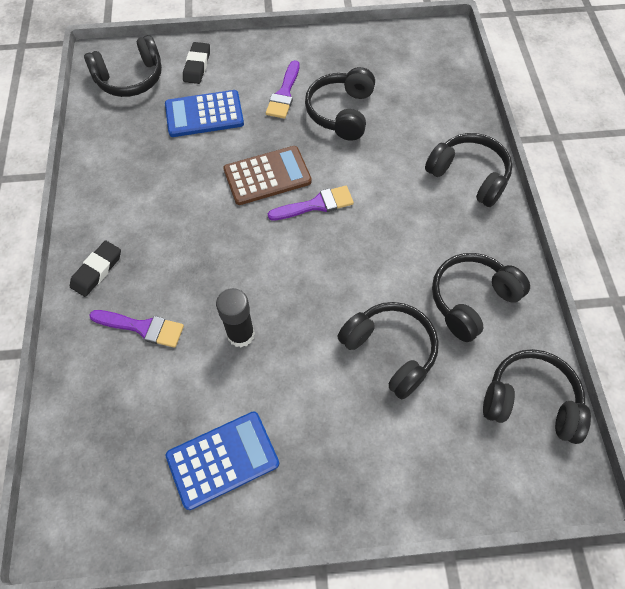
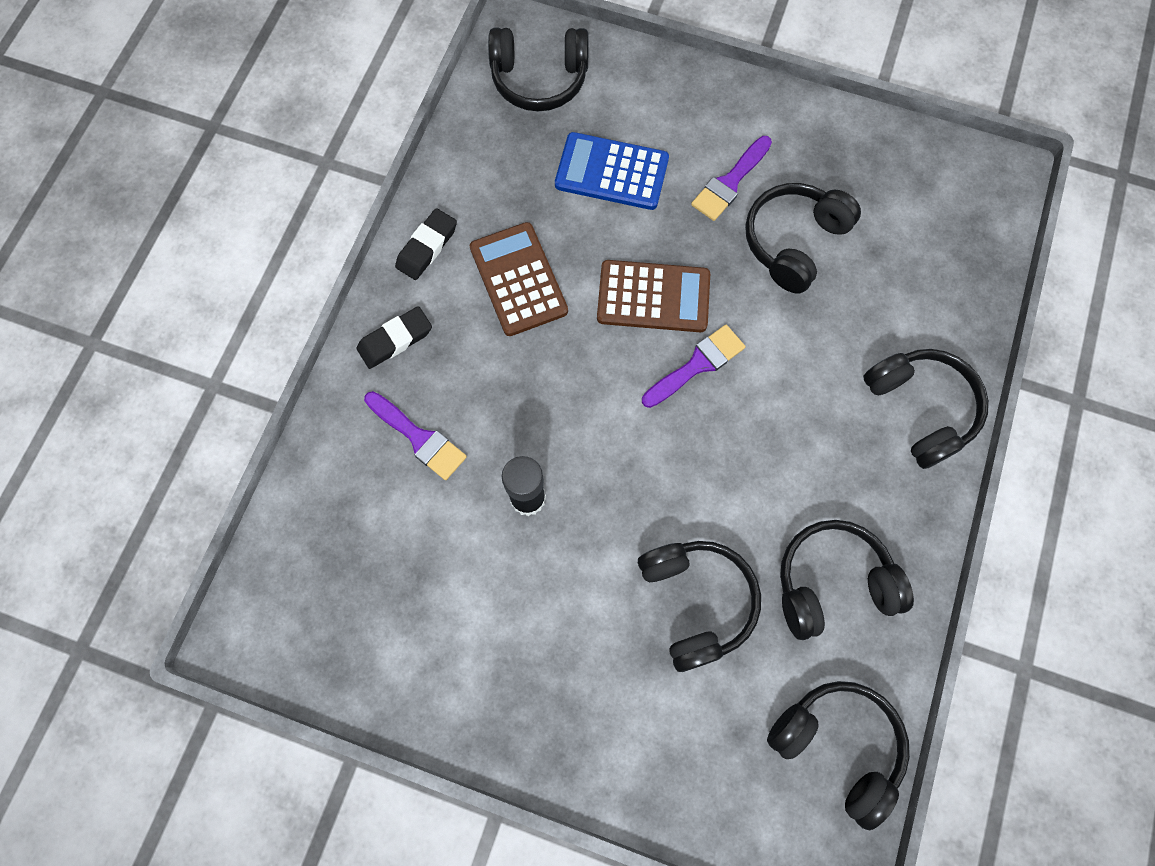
camera: 25 degrees right, 10 degrees up
blue calculator [165,411,279,510] -> none
black eraser [183,42,210,84] -> black eraser moved to [395,208,457,280]
purple brush [268,186,354,221] -> purple brush turned 45 degrees counterclockwise [642,325,745,408]
none -> brown calculator [470,222,568,336]

